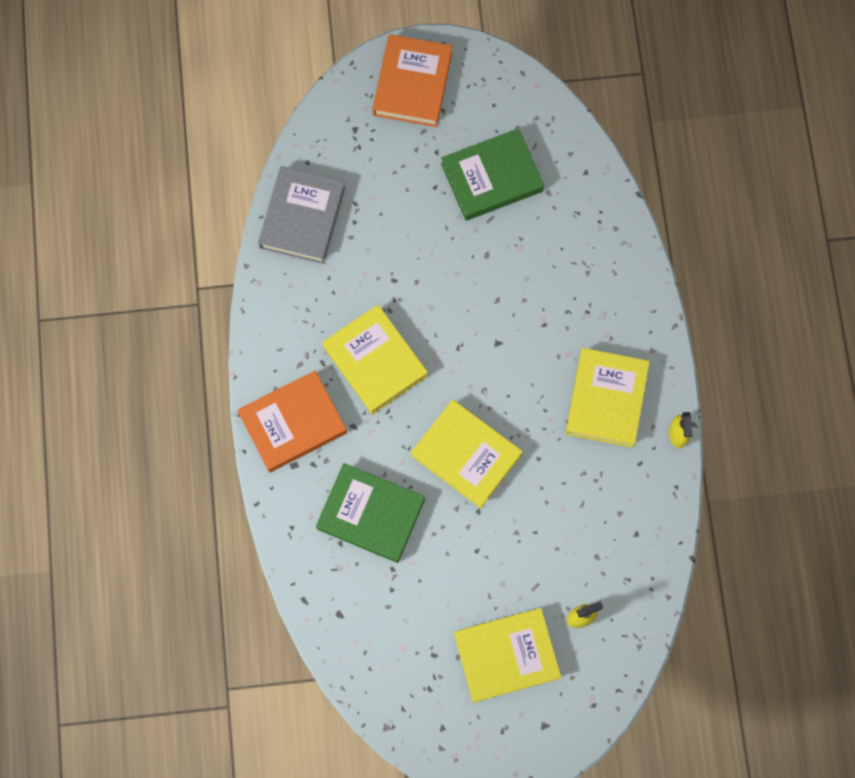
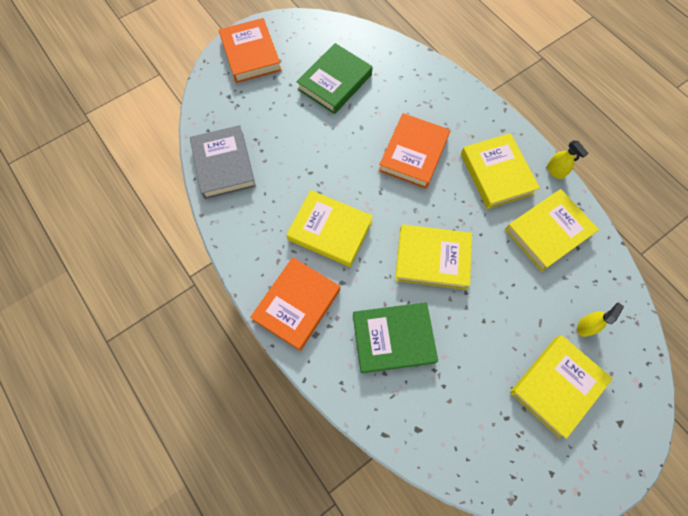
camera: 30 degrees left, 5 degrees down
none -> orange book [378,113,450,189]
none -> yellow book [505,189,599,272]

